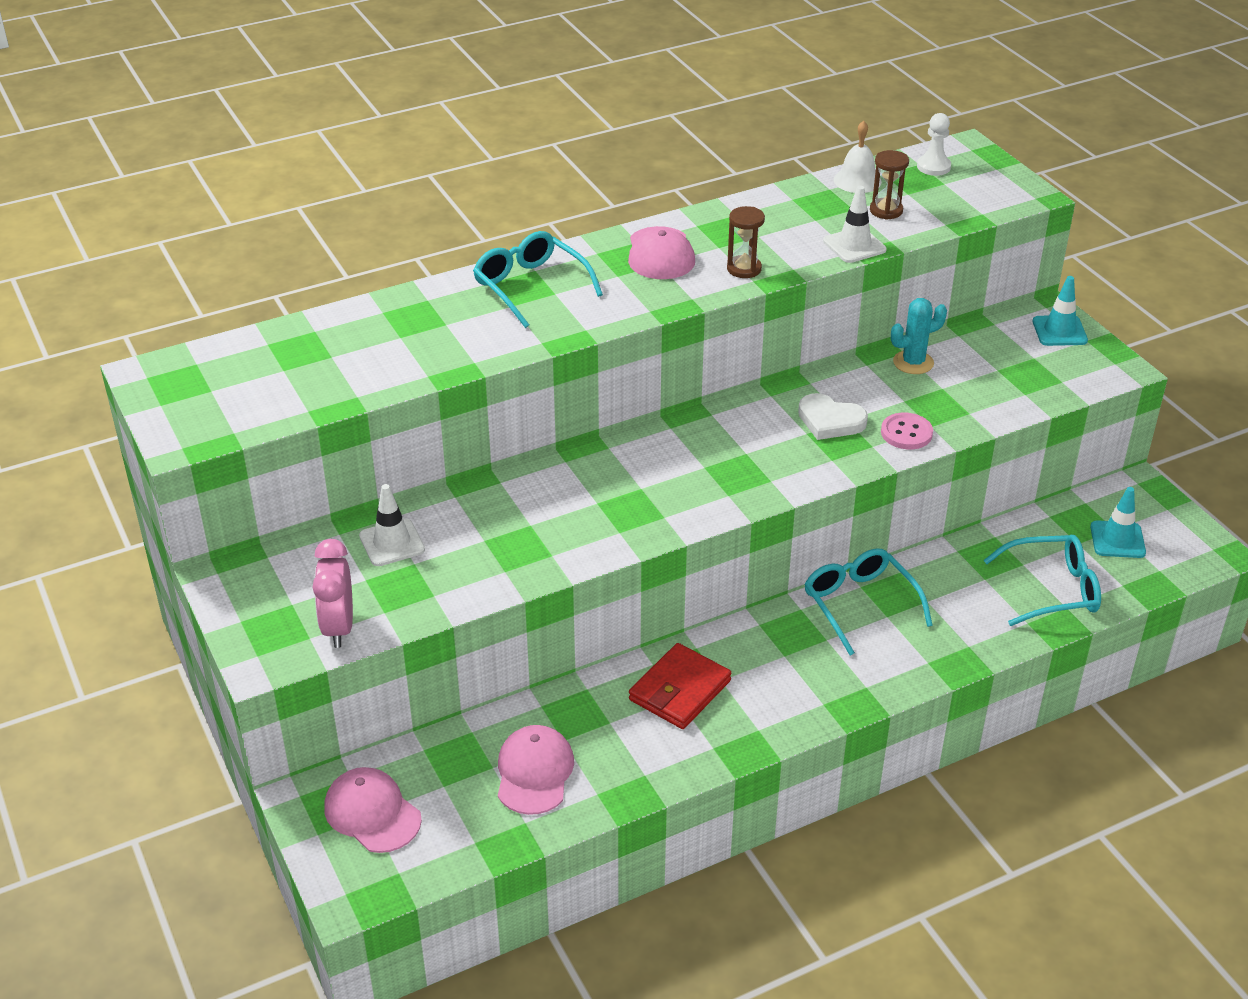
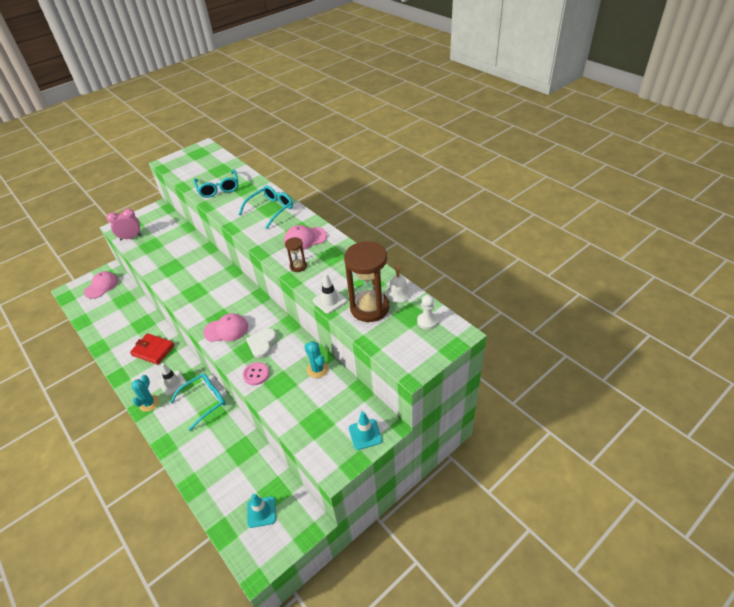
camera: 80 degrees right, 5 degrees up
white traffic cone [359,484,425,566] -> white traffic cone moved to [158,363,186,396]
pink cap [498,725,574,815] -> pink cap moved to [203,313,248,342]
brown hourglass [870,150,909,220] -> brown hourglass [344,241,389,322], size x2.09
turquoise glasses [984,535,1101,626] -> turquoise glasses moved to [193,169,238,198]
none -> turquoise cactus [132,375,159,412]

